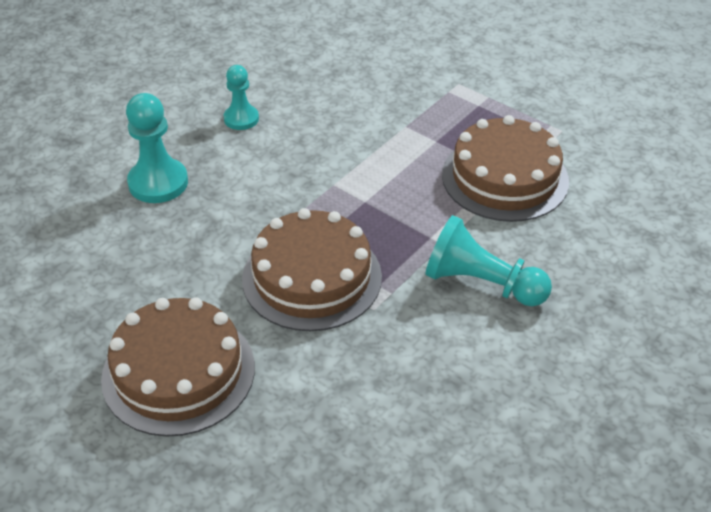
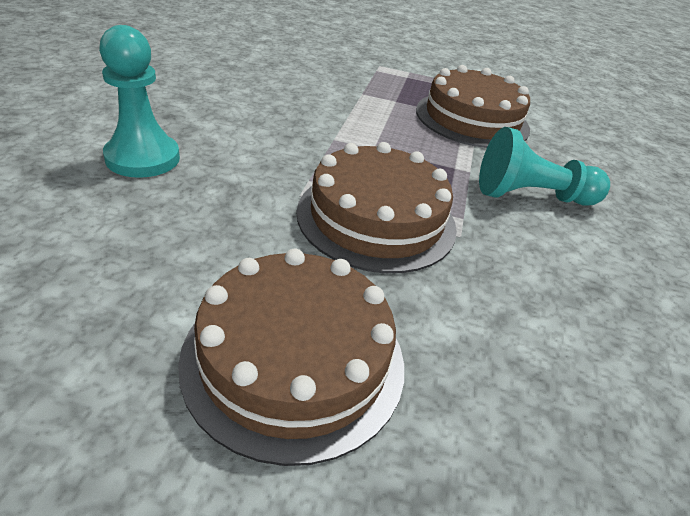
camera: 30 degrees left, 5 degrees down
turquoise pawn [224,65,259,130] -> none

